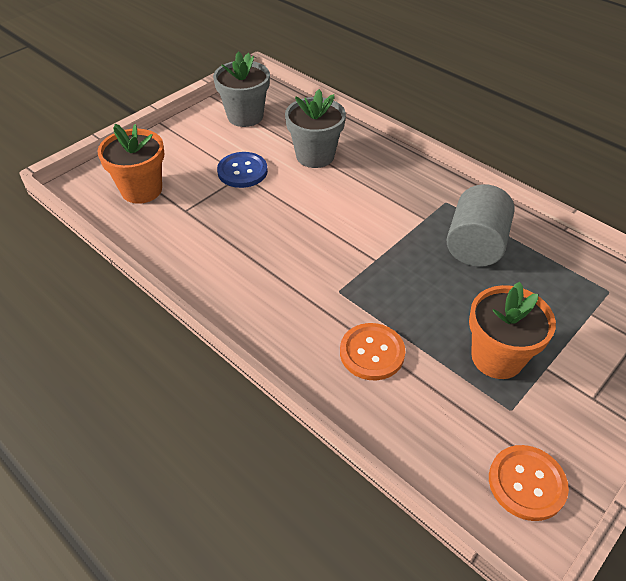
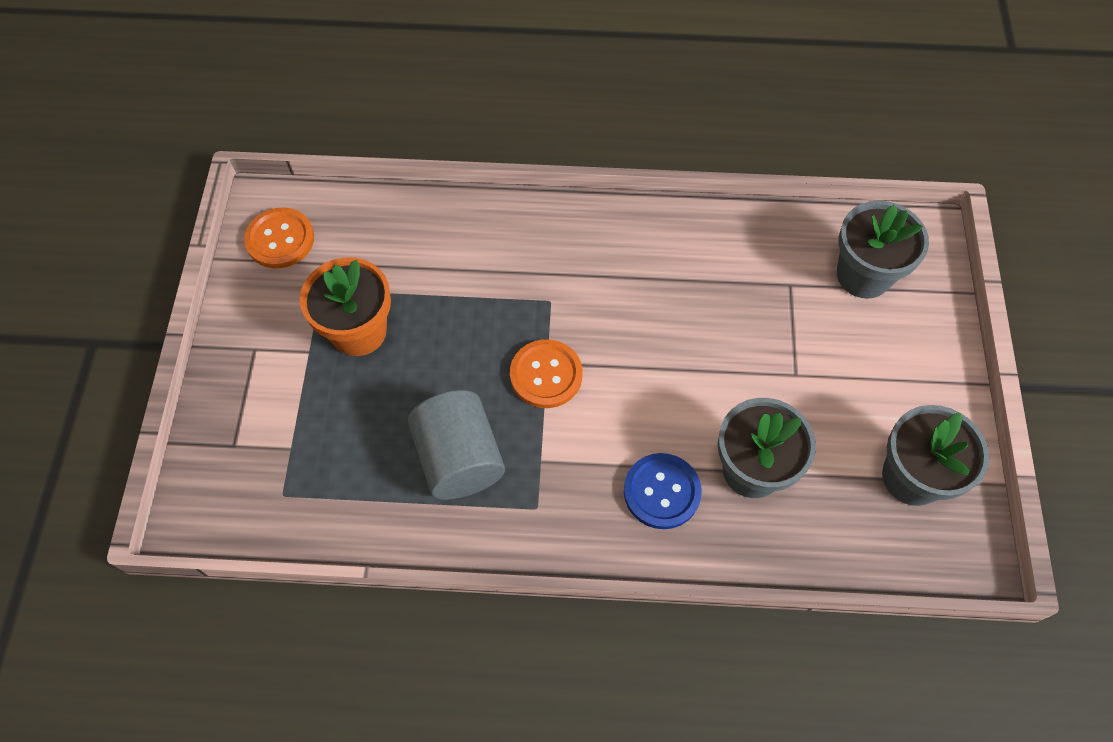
camera: 140 degrees right, 15 degrees up
orange flower pot [97,124,164,204] -> grey flower pot [837,201,929,299]
blue button [217,152,268,188] -> blue button moved to [624,453,702,529]
orange button [340,323,405,380] -> orange button moved to [510,339,582,408]

